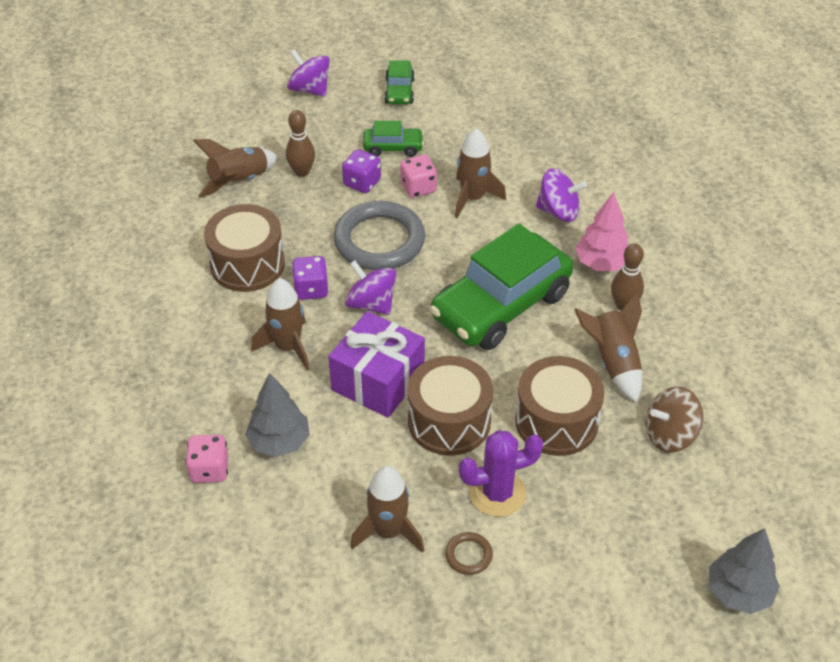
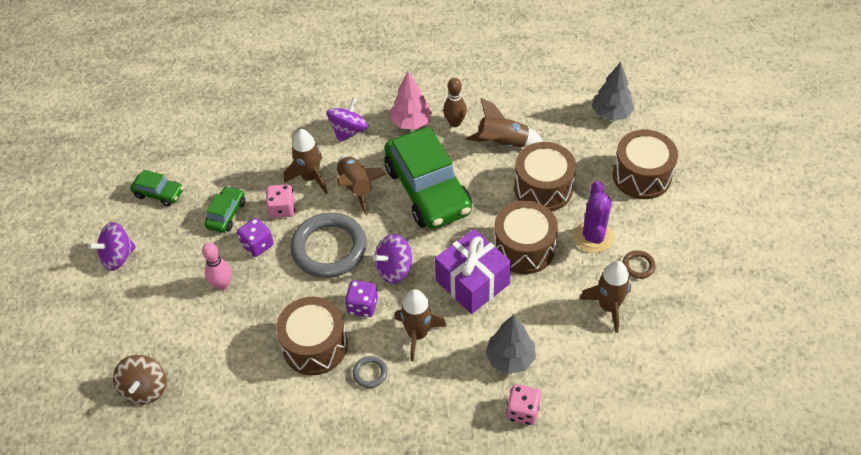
camera: 70 degrees left, 5 degrees up
brown rocket [193,139,278,198] -> brown rocket moved to [337,155,386,215]
brown bowling pin [286,110,315,177] -> pink bowling pin [202,243,232,290]
brown spinning top [646,387,703,453] -> brown spinning top moved to [113,355,166,405]
grey tree [709,528,780,614] -> grey tree moved to [592,62,634,121]
none -> grey ring [353,356,387,388]
none -> brown drum [613,130,678,199]

